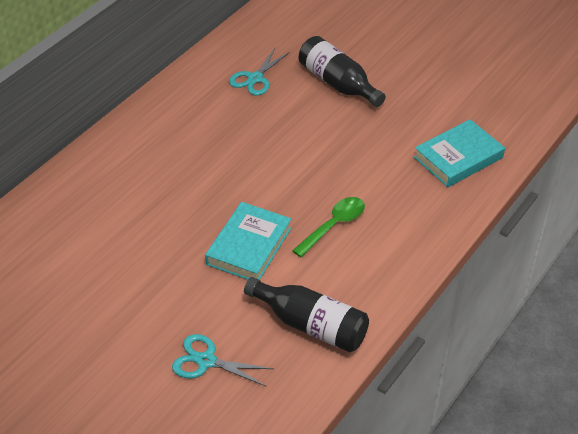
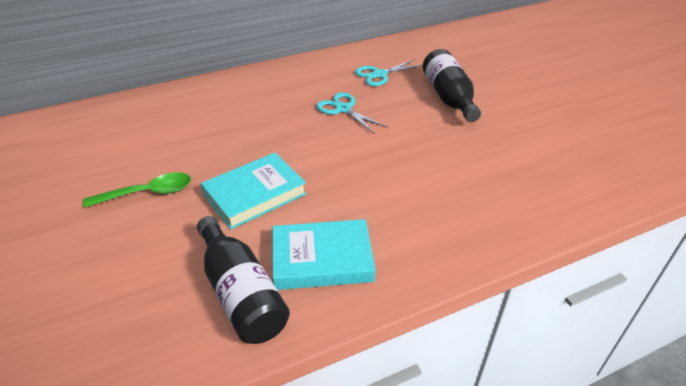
camera: 30 degrees right, 5 degrees down
turquoise scissors [172,334,274,387] -> turquoise scissors moved to [316,92,388,134]
green spoon [292,197,365,257] -> green spoon moved to [83,172,191,208]
turquoise book [414,119,505,187] -> turquoise book moved to [273,219,376,290]

